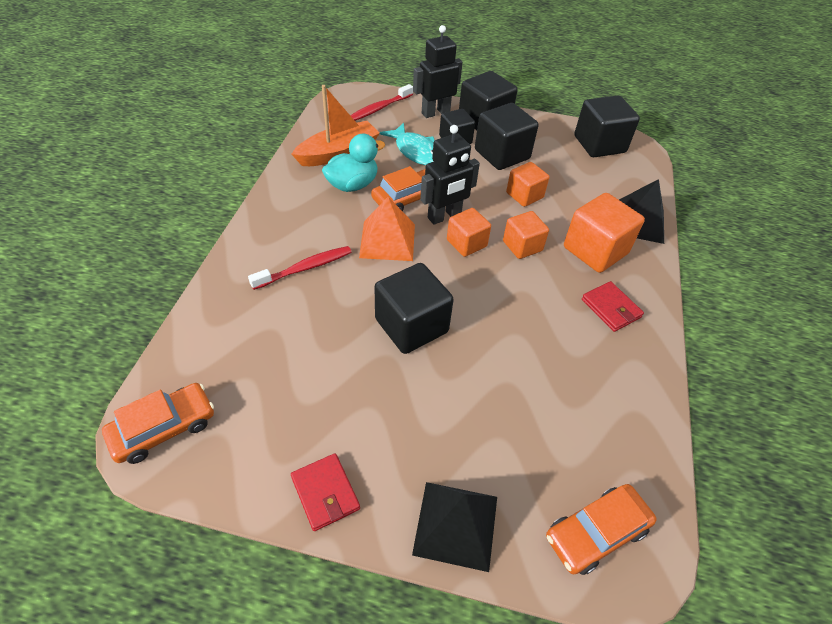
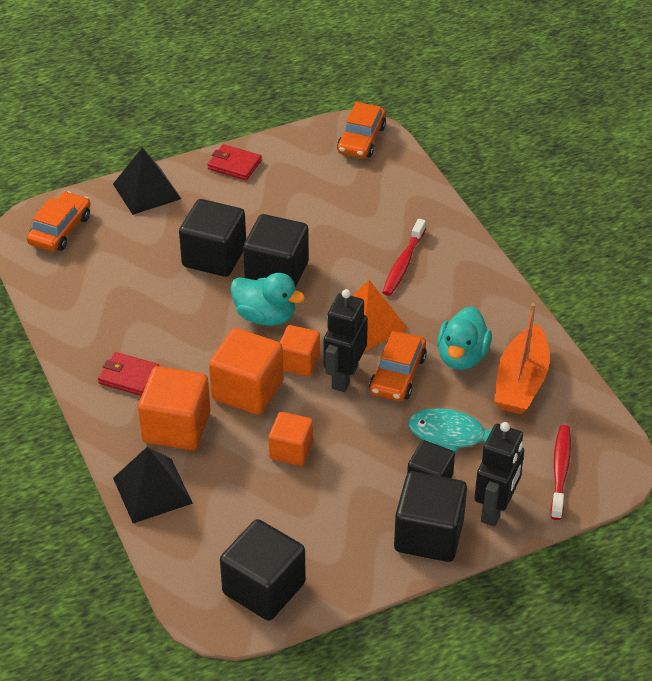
camera: 145 degrees right, 5 degrees down
black cube [475,103,538,170] -> black cube moved to [179,199,246,277]
orange cube [503,211,549,259] -> orange cube [209,328,283,415], size x1.60
none -> turquoise duck [230,273,305,326]

